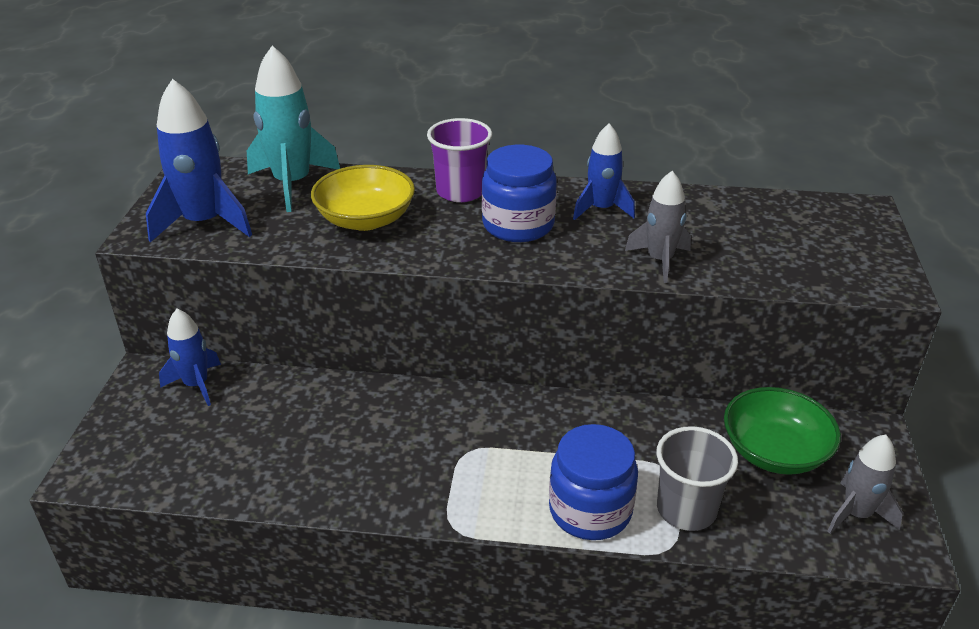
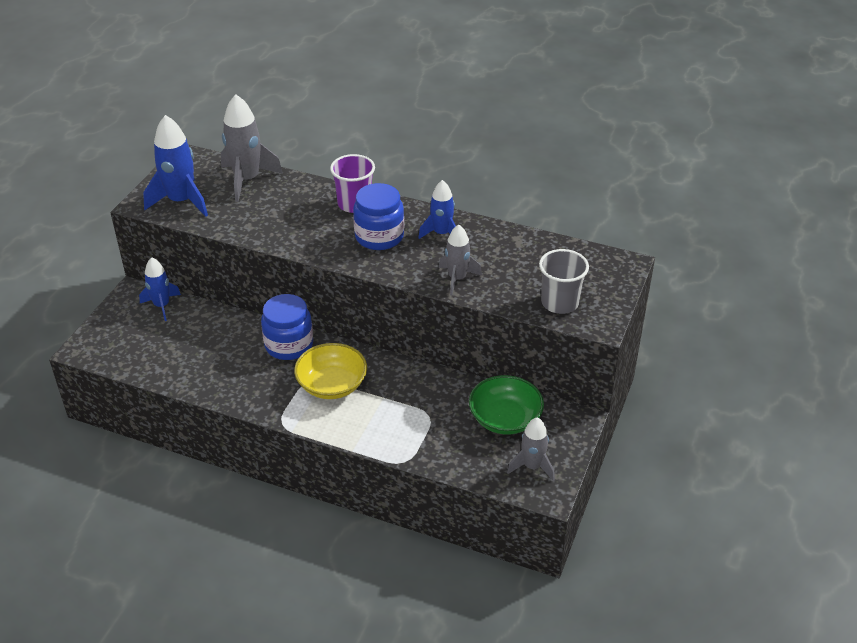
camera: 15 degrees right, 5 degrees up
turquoise rocket [247,46,340,212] -> grey rocket [221,94,283,202]
yellow bowl [311,165,415,231] -> yellow bowl moved to [294,343,367,399]
blue jar [549,424,638,540] -> blue jar moved to [261,294,313,360]
grey cup [656,426,738,531] -> grey cup moved to [539,249,589,314]

